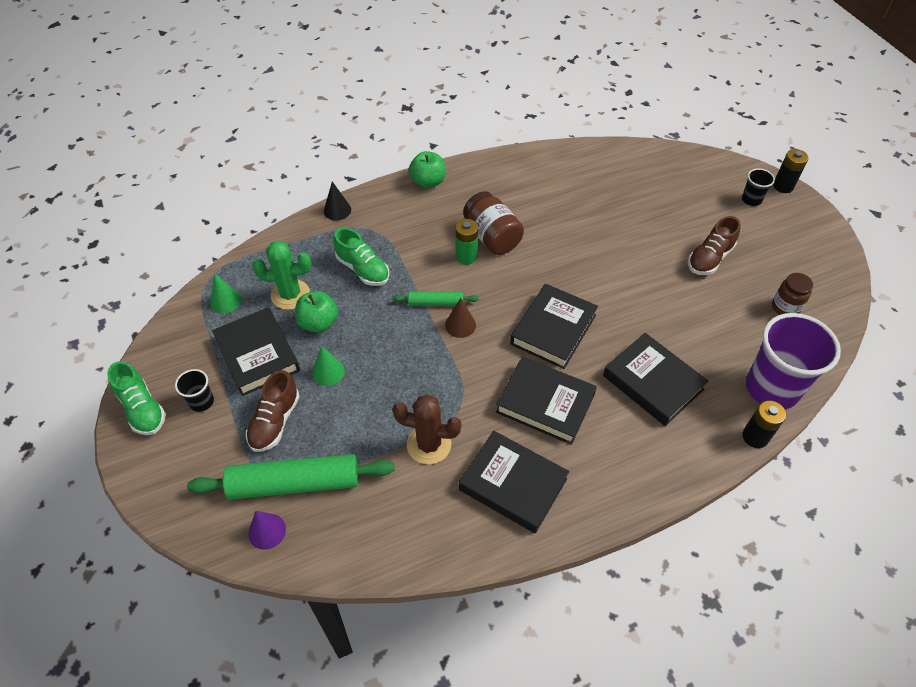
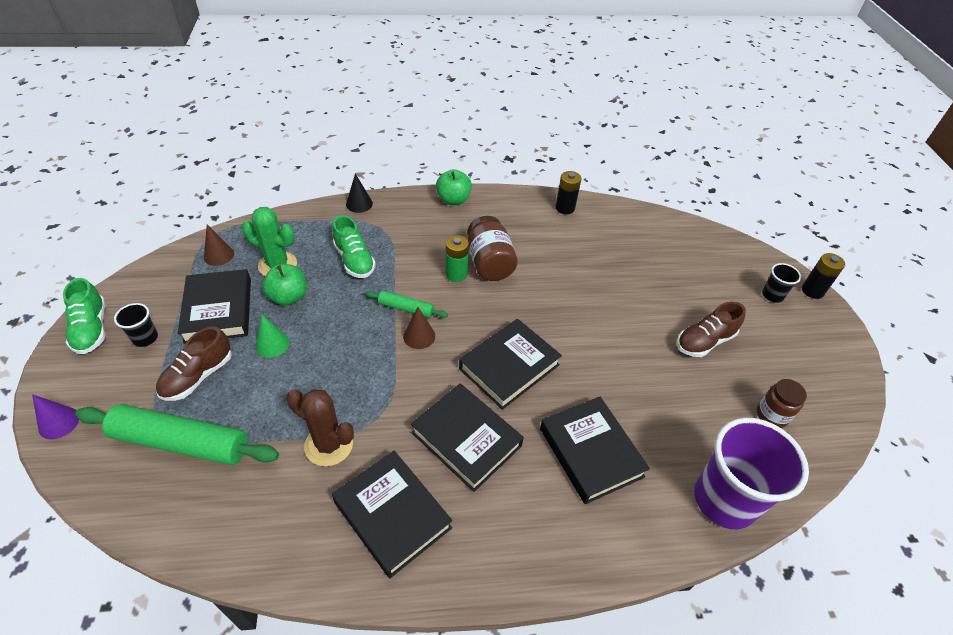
camera: 15 degrees right, 5 degrees down
green cone [210,273,241,313] -> brown cone [204,225,234,266]
purple cone [248,511,286,550] -> purple cone moved to [32,394,79,439]
black battery [742,400,786,448] -> black battery moved to [556,171,581,214]

